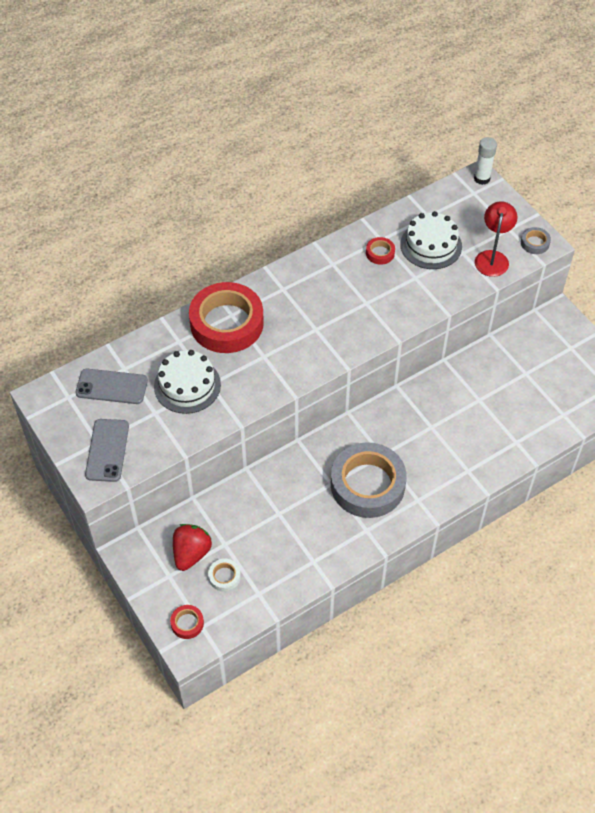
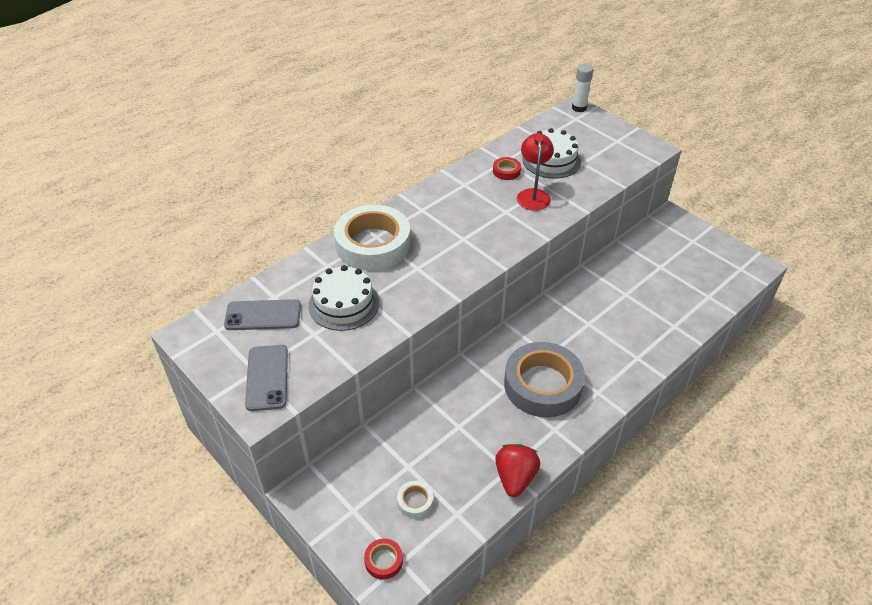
camera: 10 degrees left, 10 degrees down
red strawberry [173,524,212,571] -> red strawberry moved to [495,444,540,497]
red tape [189,282,264,353] -> white tape [334,205,411,271]
red lamp [475,201,518,277] -> red lamp moved to [517,133,554,211]
grey tape [521,227,551,254] -> none

